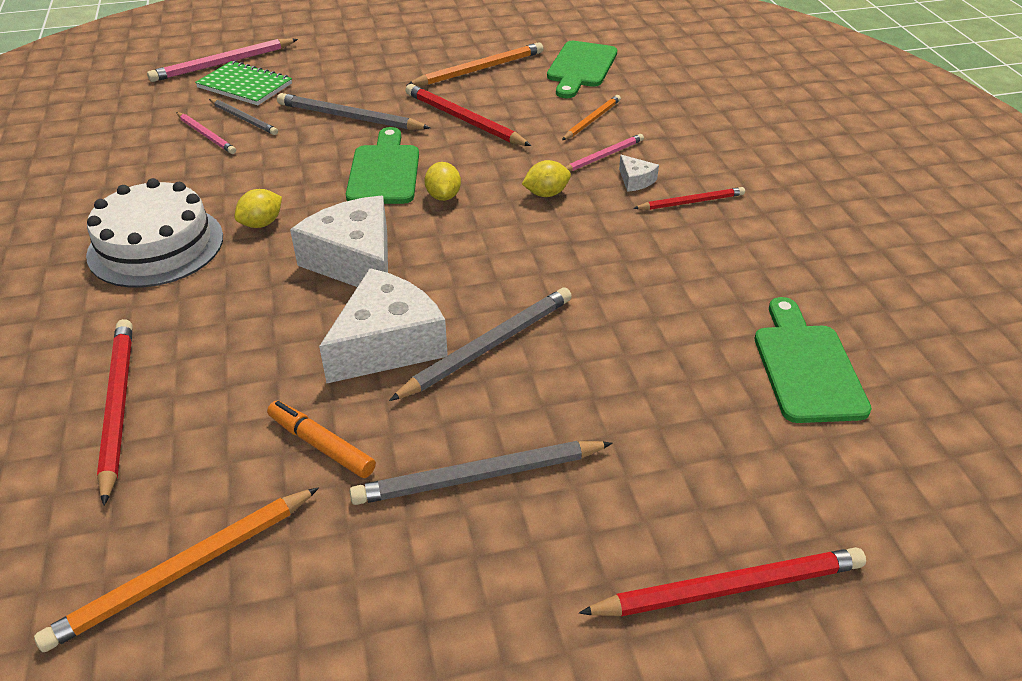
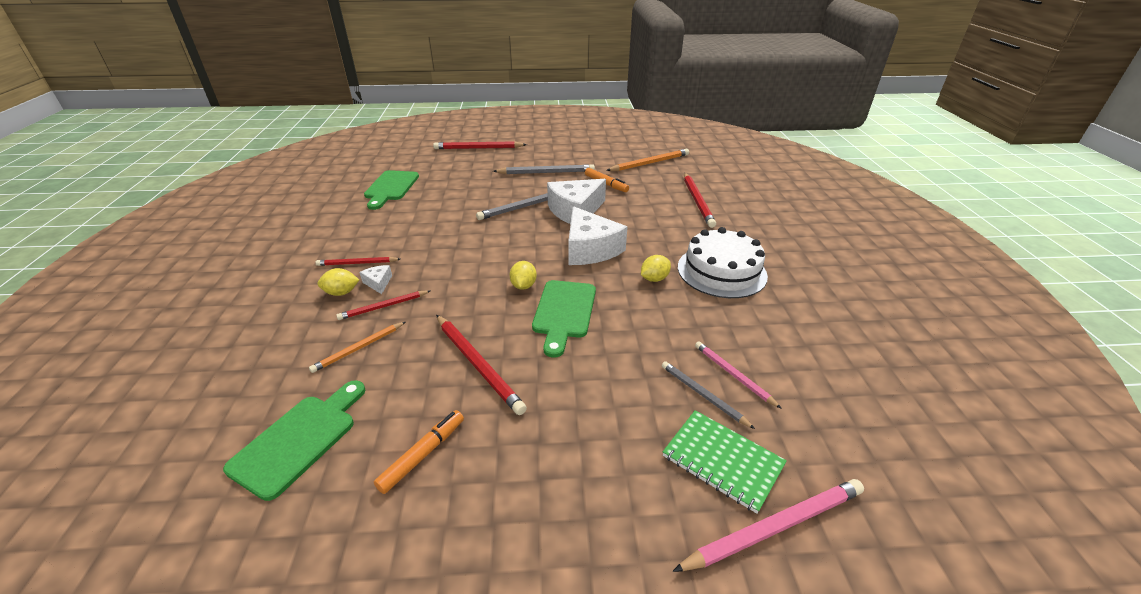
camera: 170 degrees left, 5 degrees down
grey pencil [277,93,430,130] -> none
orange pencil [406,42,543,86] -> orange marker [374,410,464,494]
yellow lemon [522,160,571,197] -> yellow lemon moved to [317,268,359,296]
pink pencil [565,134,644,172] -> red pencil [336,290,430,320]

